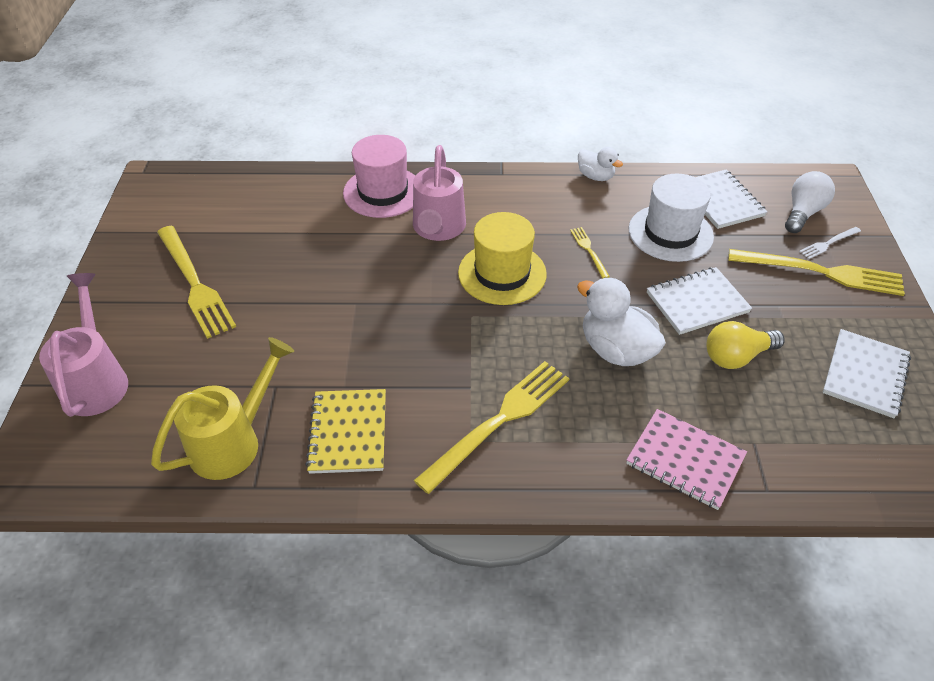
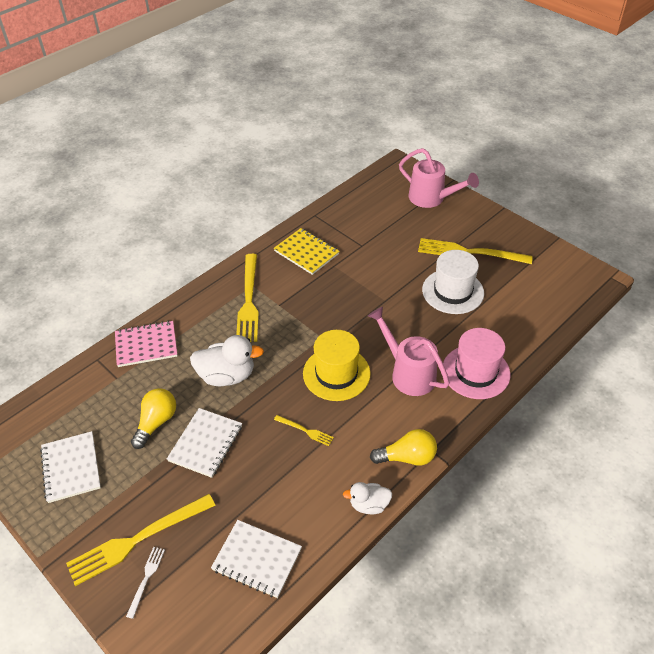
camera: 135 degrees right, 0 degrees up
yellow watering can [151,337,294,480] -> none
white hat [629,173,714,262] -> white hat moved to [422,250,484,314]
white light bulb [785,171,835,233] -> none
none -> yellow light bulb [370,429,437,466]

